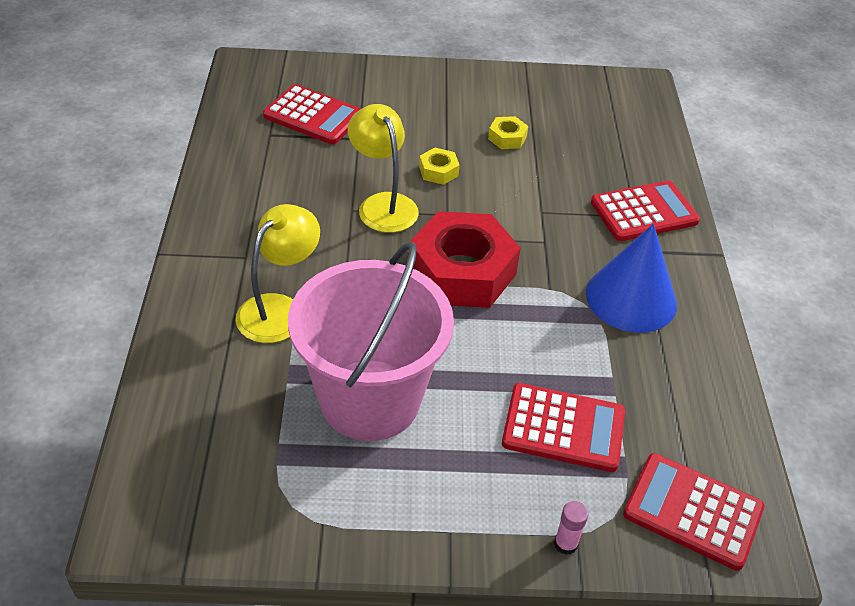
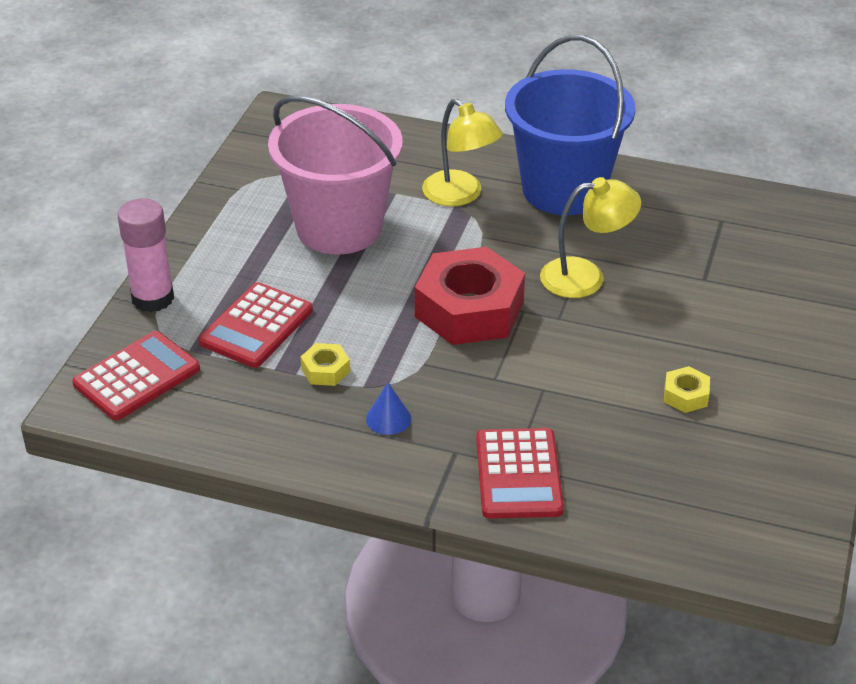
camera: 110 degrees right, 5 degrees down
red calculator [263,84,361,144] -> none
yellow nut [419,148,460,185] -> yellow nut moved to [301,343,350,386]
pink glue stick [554,501,588,555] -> pink glue stick [118,198,174,312], size x2.19
blue cone [586,224,677,333] -> blue cone [366,383,411,435], size x0.45
none -> blue bucket [505,35,636,215]

